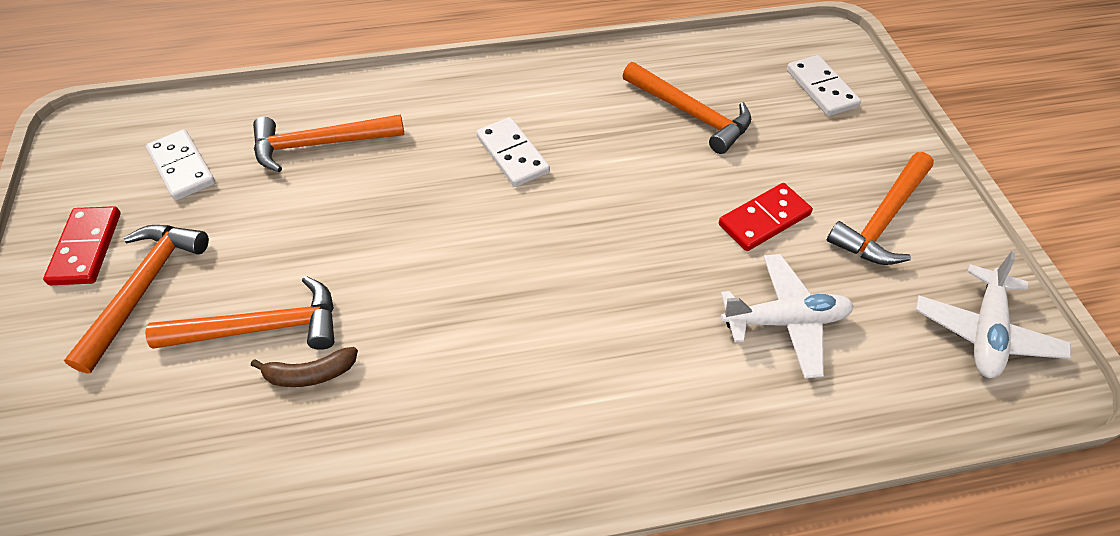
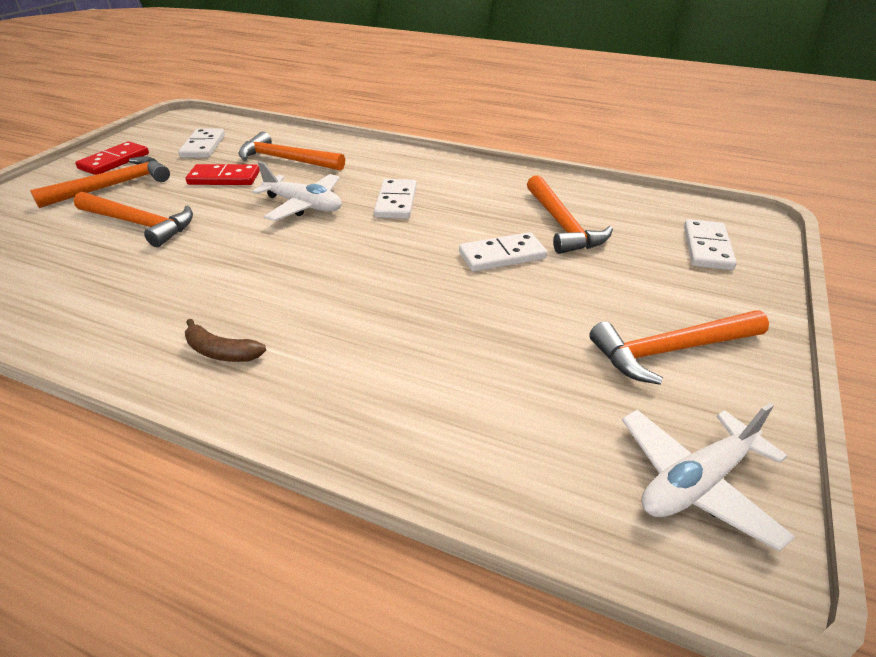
camera: 35 degrees right, 15 degrees down
brown banana [251,347,358,387] -> brown banana moved to [185,319,266,362]
red domino [719,183,813,251] -> red domino moved to [186,164,260,185]
white plane [721,254,854,379] -> white plane moved to [252,161,342,221]
none -> white domino [459,232,547,272]

